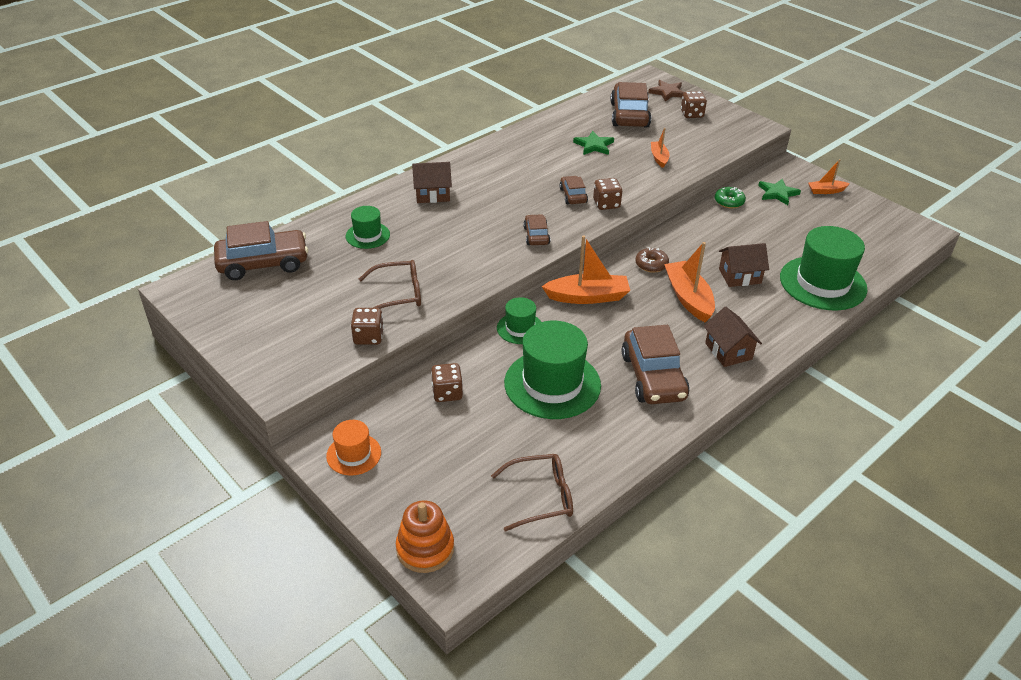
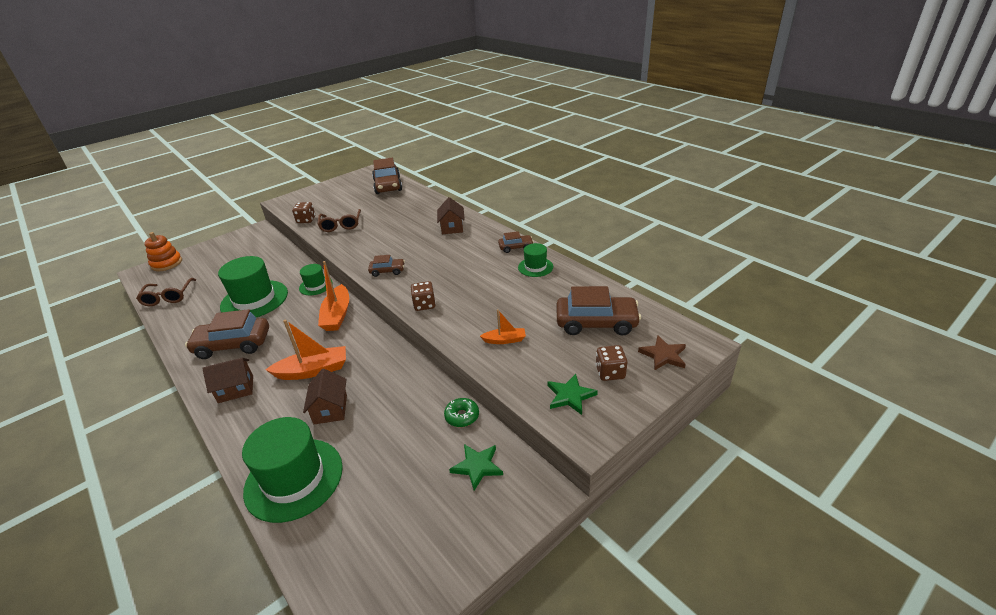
camera: 95 degrees right, 5 degrees down
orange hat [326,420,381,476] -> none
green hat [346,206,390,249] -> green hat moved to [518,243,553,277]
brown dice [431,363,463,402] -> none
brown car [559,176,588,204] -> brown car moved to [498,231,534,253]
green star [573,131,614,155] -> green star moved to [547,374,598,415]
brown donut [635,247,669,273] -> none
orange boat [808,159,850,194] -> none

